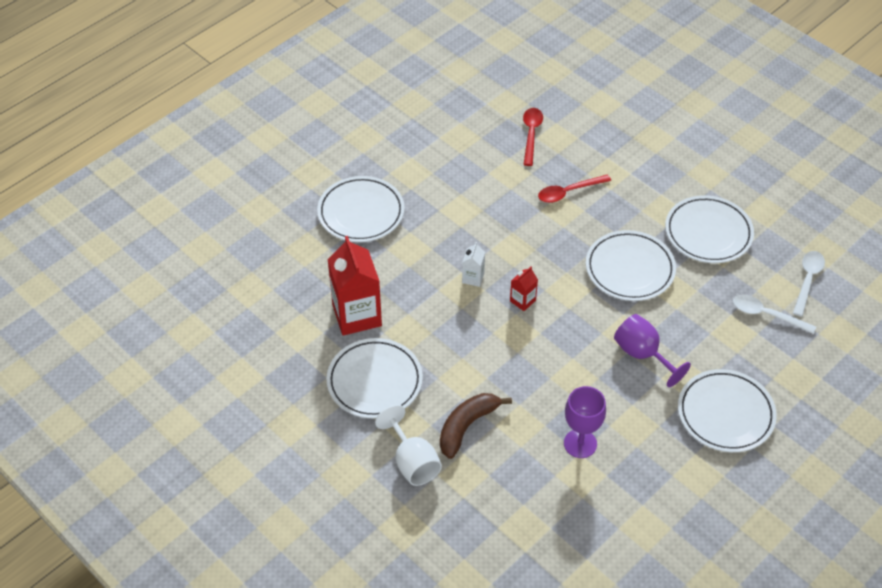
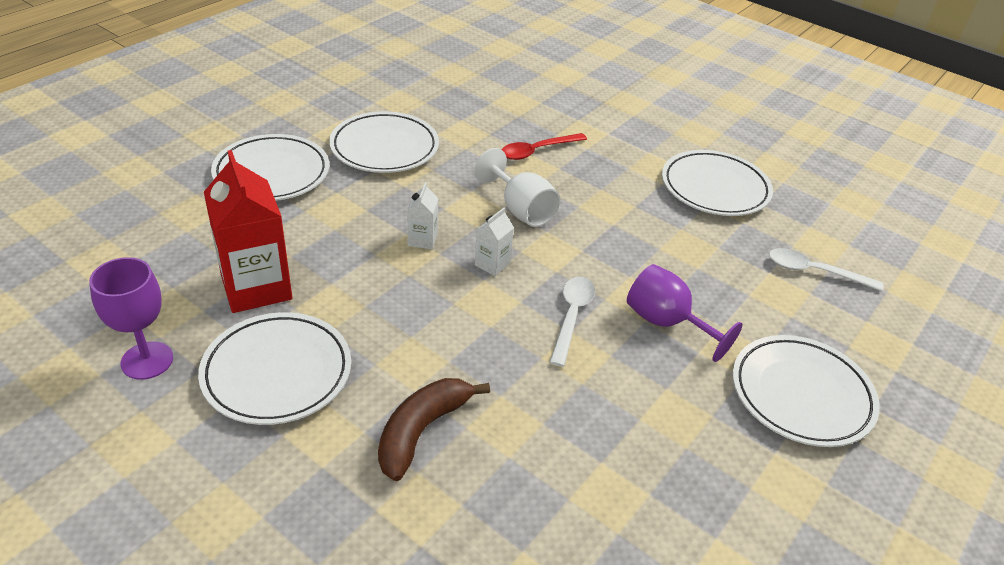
camera: 10 degrees left, 10 degrees down
white goblet [375,405,442,486] -> white goblet moved to [474,148,560,227]
red carton [510,266,538,311] -> white carton [475,208,514,276]
red spoon [523,108,543,166] -> none
purple goblet [564,386,606,458] -> purple goblet moved to [89,257,173,380]
white plate [586,230,676,301] -> white plate moved to [329,111,439,173]
white spoon [793,251,825,317] -> white spoon moved to [549,276,595,367]

